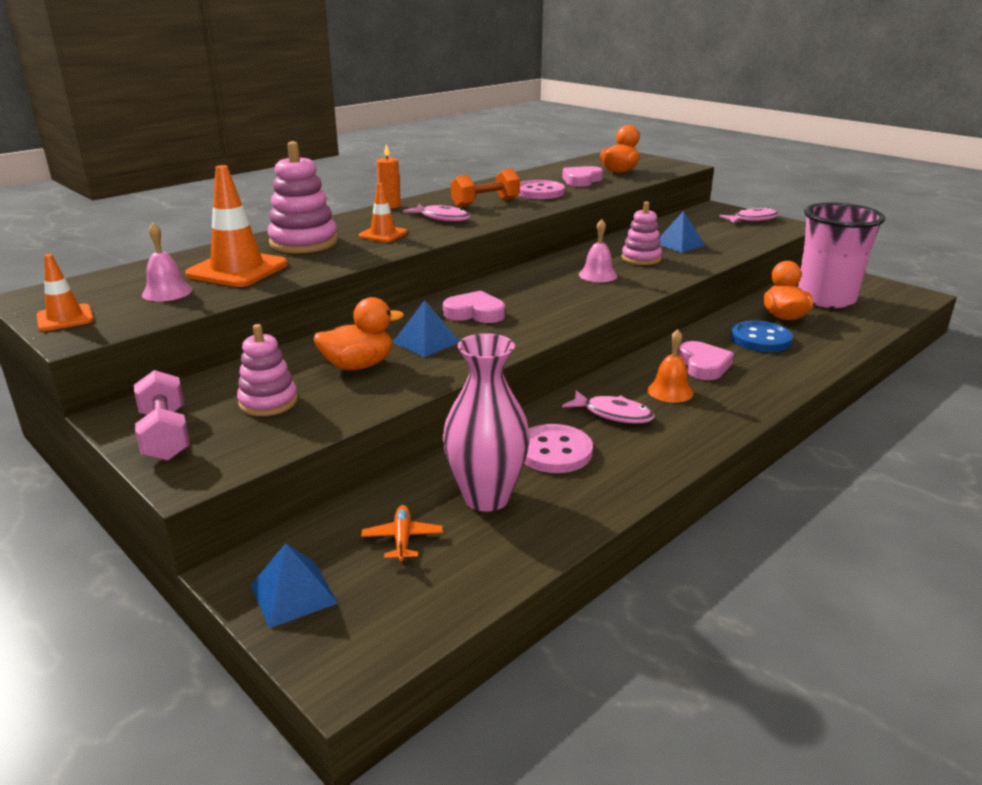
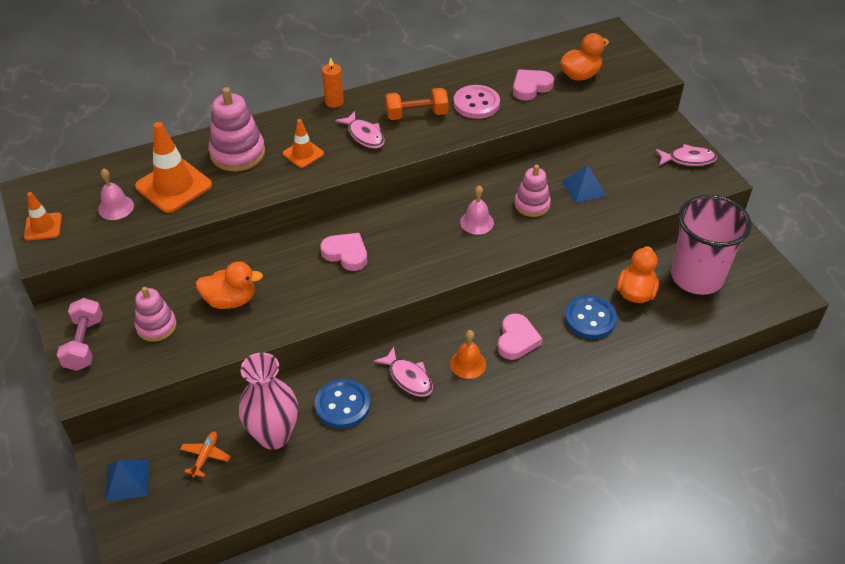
camera: 20 degrees right, 20 degrees up
blue pyramid [392,300,459,357] -> none
pink button [524,424,593,473] -> blue button [315,379,370,429]

